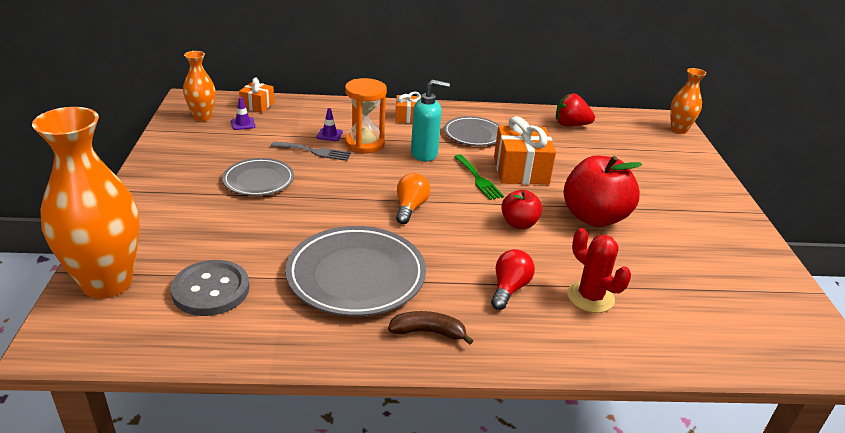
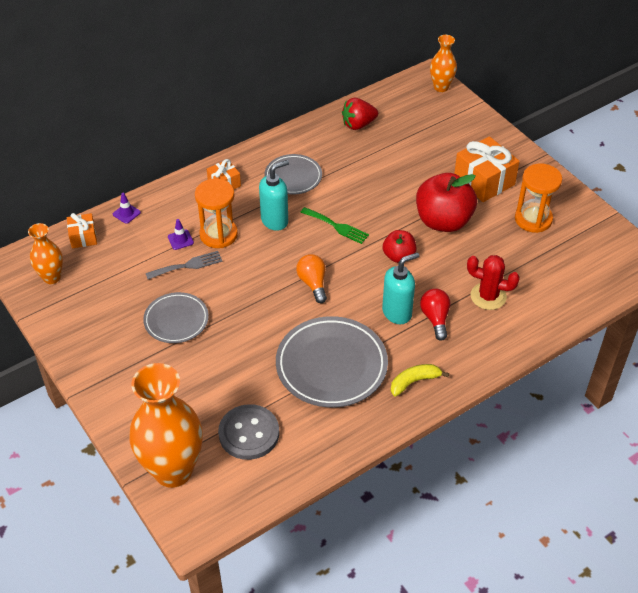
camera: 30 degrees left, 15 degrees up
purple traffic cone [231,97,255,130] -> purple traffic cone moved to [113,193,141,224]
brown banana [388,311,473,345] -> yellow banana [391,364,449,396]
orange gift [494,116,556,185] -> orange gift moved to [454,136,520,202]
none -> turquoise soap dispenser [382,252,419,324]
none -> orange hourglass [515,163,562,233]

